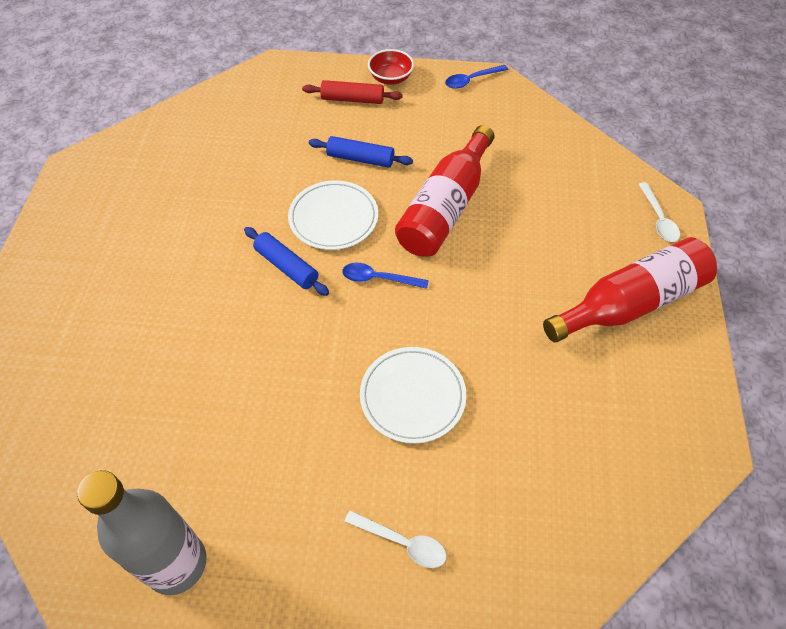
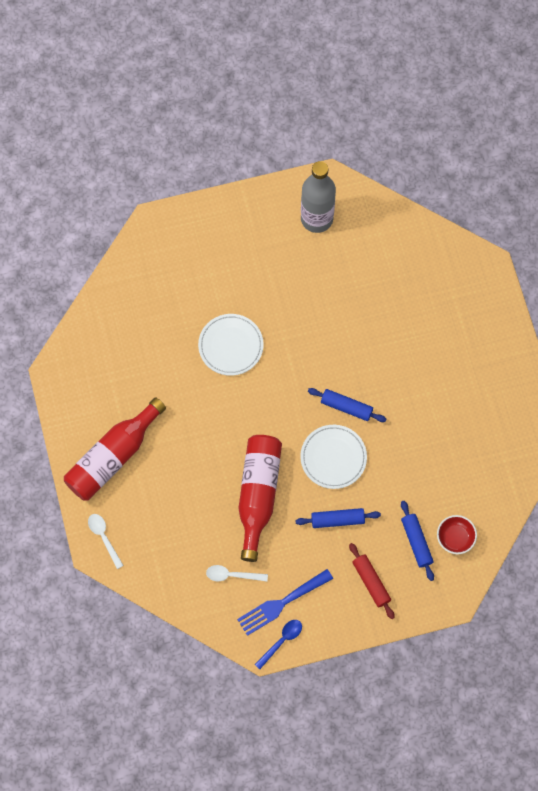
camera: 160 degrees right, 15 degrees up
red rolling pin [302,80,403,104] -> red rolling pin turned 75 degrees clockwise [349,543,395,619]
blue spoon [342,263,429,289] -> none
white spoon [344,510,446,568] -> white spoon moved to [206,565,268,582]
red bowl [368,49,414,85] -> red bowl moved to [437,515,477,554]
none -> blue fork [237,569,333,636]
none -> blue rolling pin [401,501,434,581]

